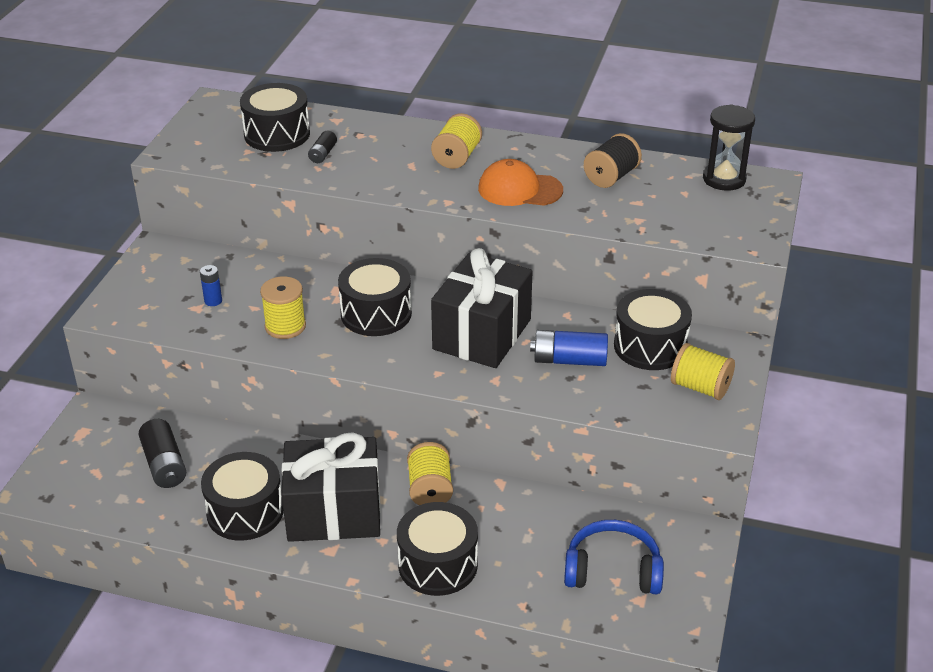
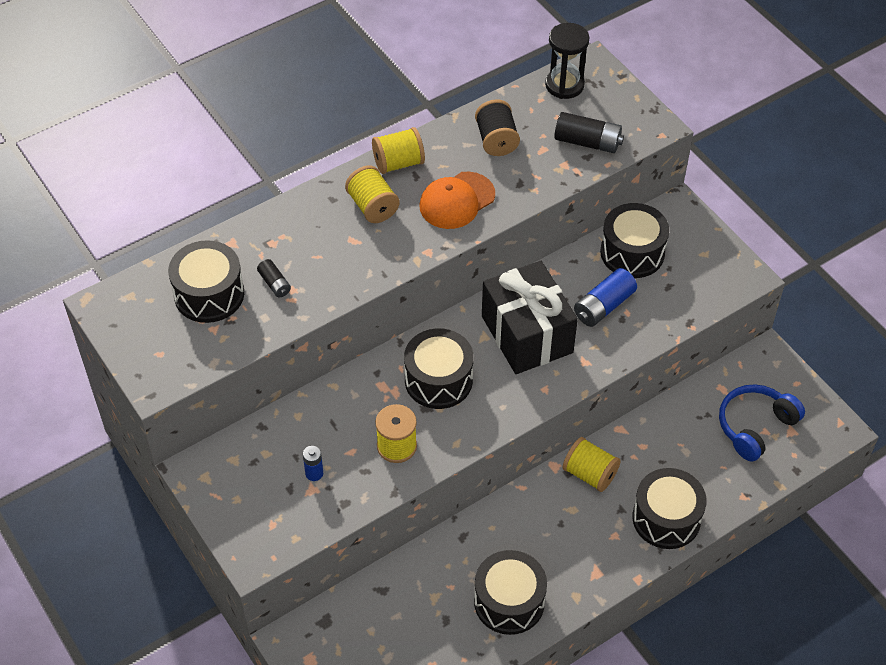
camera: 50 degrees left, 15 degrees up
black battery [139,419,186,488] -> black battery moved to [554,112,624,153]
black gift [281,432,381,542] -> none
yellow spool [671,343,735,400] -> yellow spool moved to [372,127,425,174]

